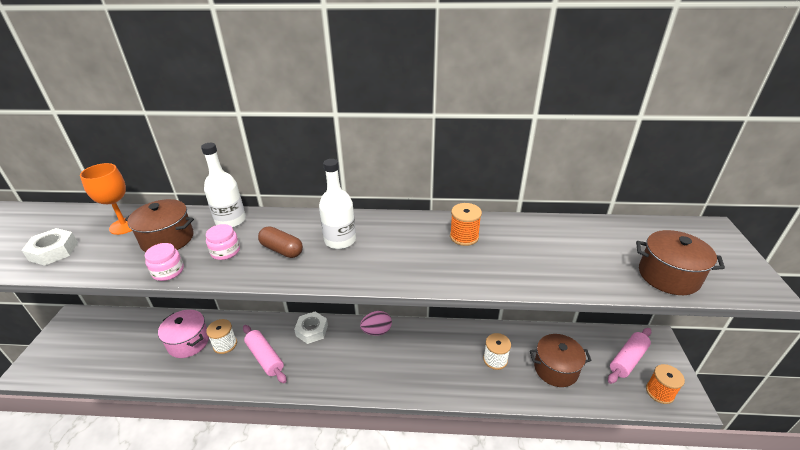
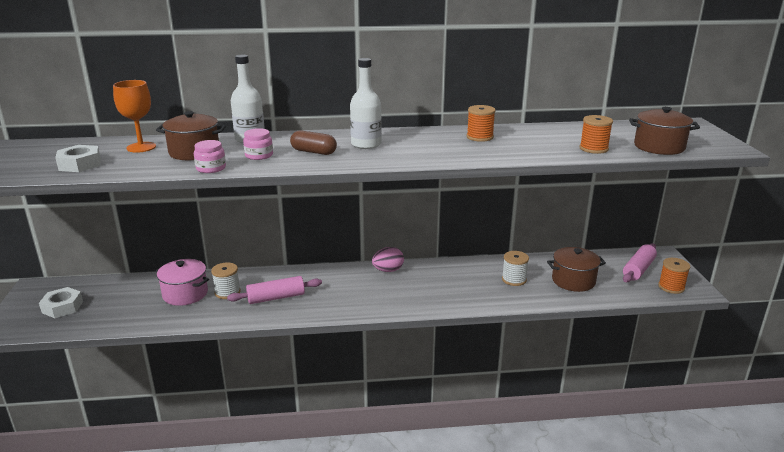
camera: 10 degrees left, 10 degrees down
pink rolling pin [243,325,287,383] -> pink rolling pin turned 60 degrees counterclockwise [227,276,322,304]
white nut [294,312,328,344] -> white nut moved to [39,287,83,318]
none -> orange spool [579,115,613,154]

